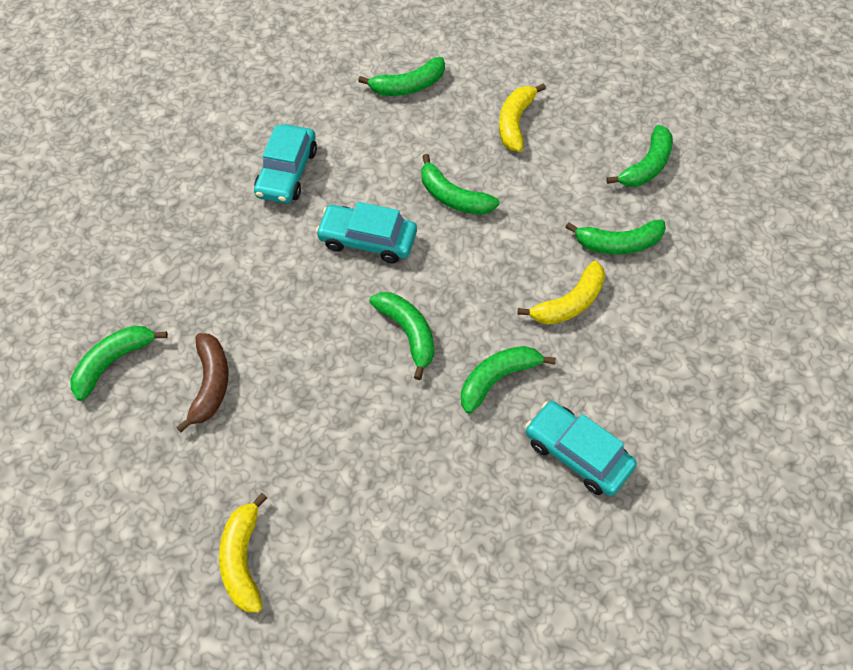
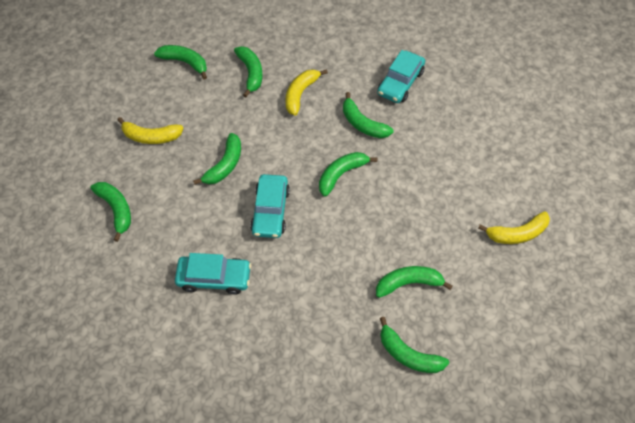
camera: 100 degrees left, 0 degrees up
brown banana [176,333,228,432] -> green banana [376,266,453,298]
yellow banana [517,261,605,325] -> yellow banana turned 105 degrees counterclockwise [285,69,328,116]

